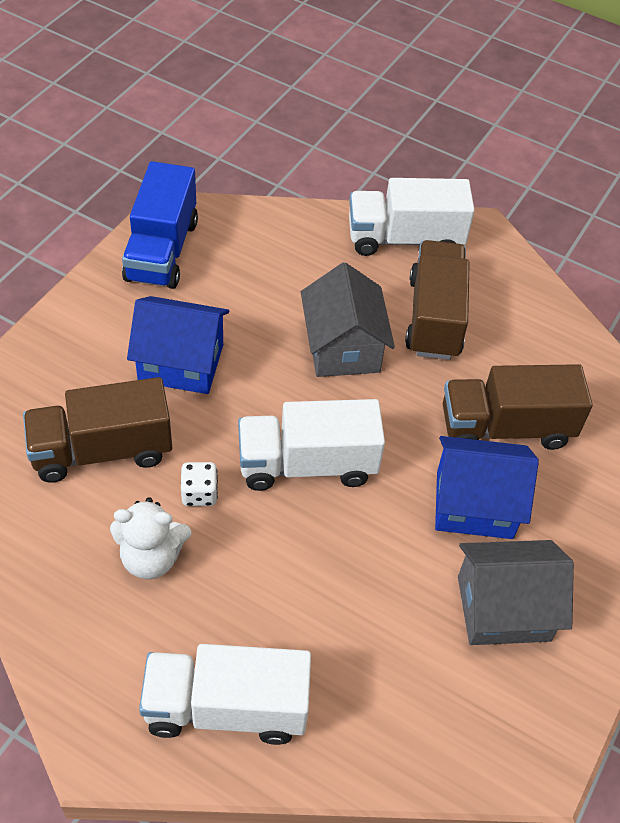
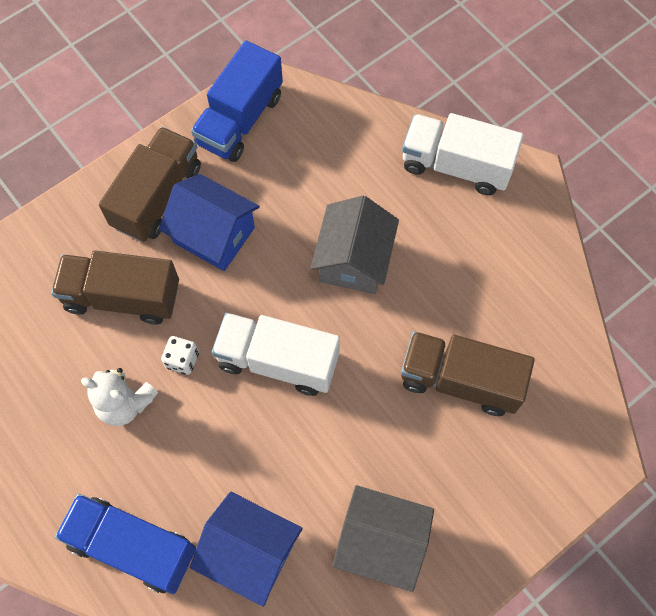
camera: 25 degrees right, 15 degrees up
white truck [139,644,311,745] -> blue truck [55,494,196,594]
brown truck [405,240,470,360] -> brown truck moved to [99,127,201,242]
blue house [435,436,539,539] -> blue house moved to [190,491,303,607]

